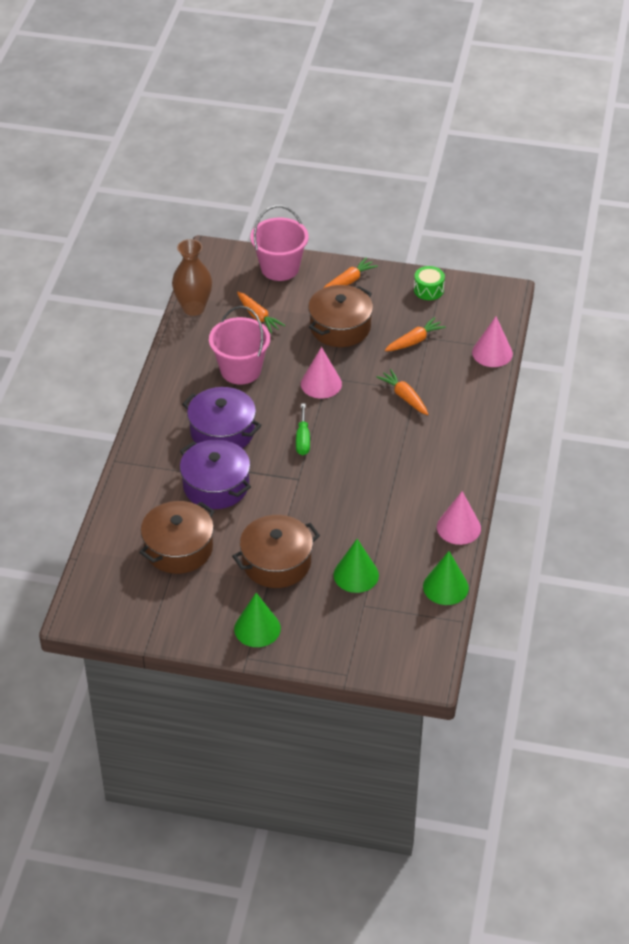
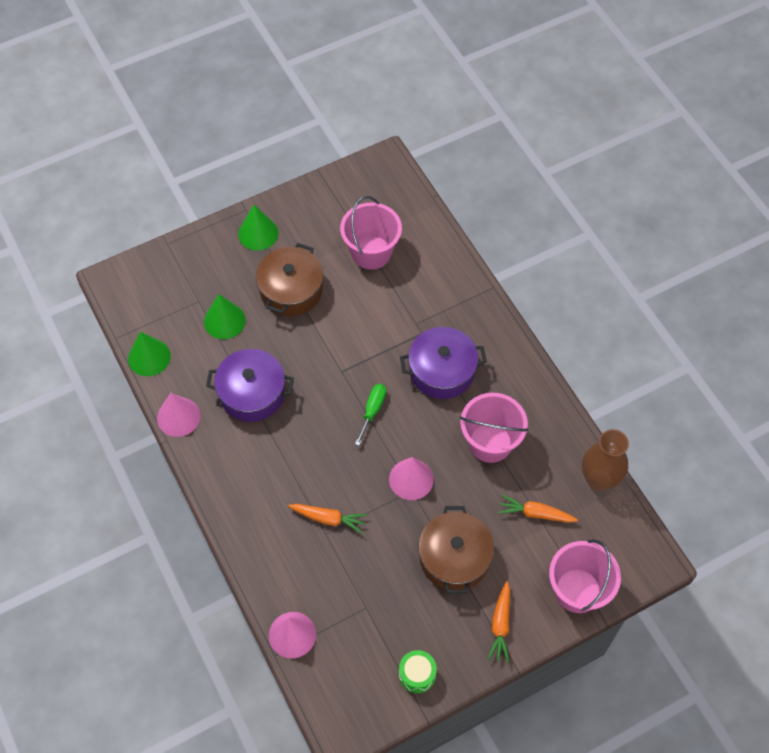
camera: 140 degrees right, 15 degrees up
brown pot [139,501,215,574] -> pink bucket [340,196,402,269]
purple pot [180,439,251,509] -> purple pot moved to [206,349,294,422]
green screwdriver [296,403,310,455] -> green screwdriver turned 60 degrees clockwise [355,384,386,446]
orange carrot [385,317,446,351] -> none

